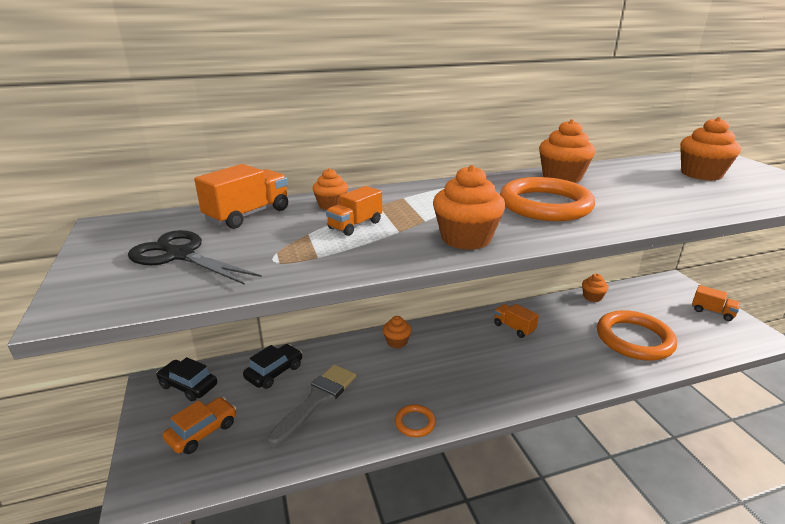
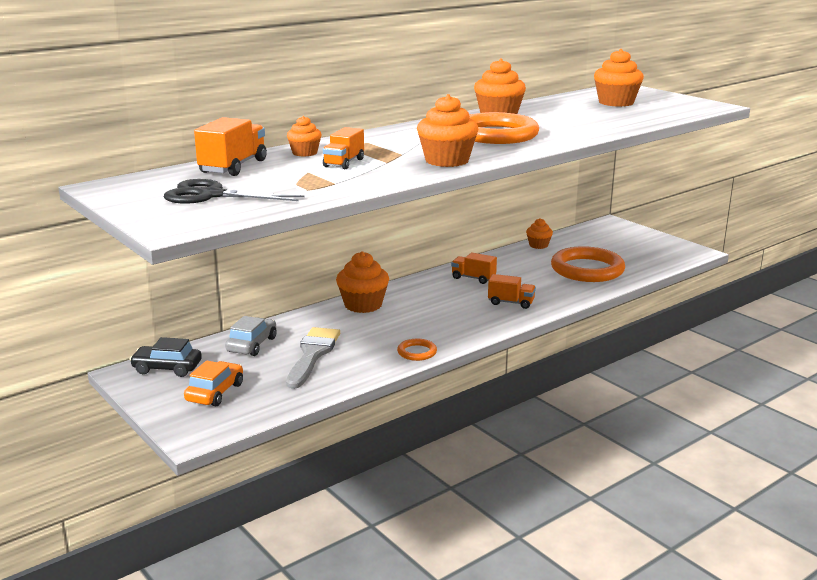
camera: 20 degrees left, 5 degrees down
black car [243,344,302,389] -> grey car [225,316,277,356]
orange cupcake [383,316,412,348] -> orange cupcake [336,251,389,313], size x1.72
orange truck [692,285,741,321] -> orange truck moved to [488,274,536,309]

